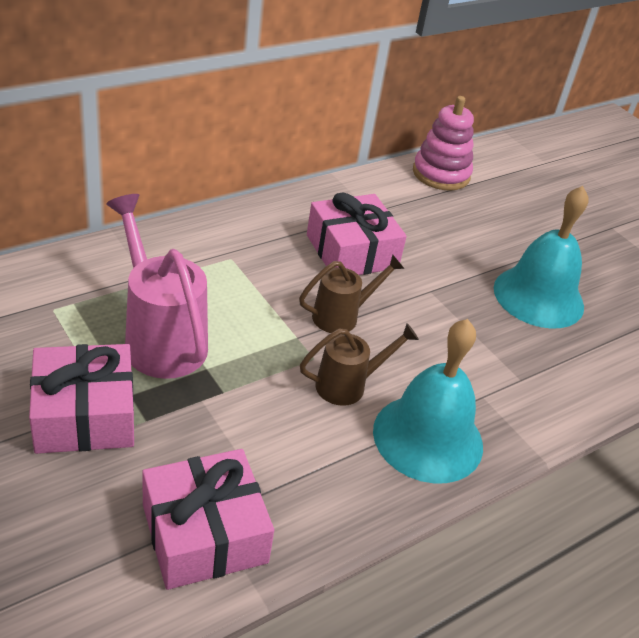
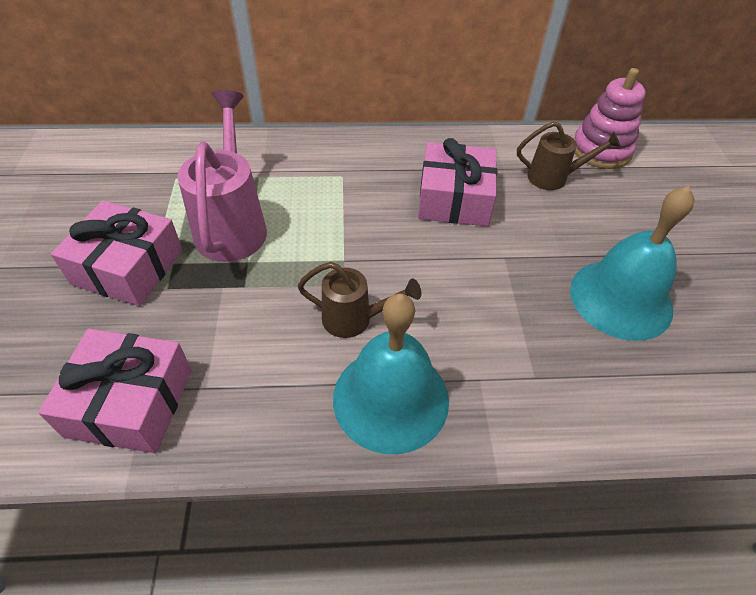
camera: 35 degrees right, 10 degrees up
brown watering can [299,254,404,333] -> brown watering can moved to [517,121,621,190]

